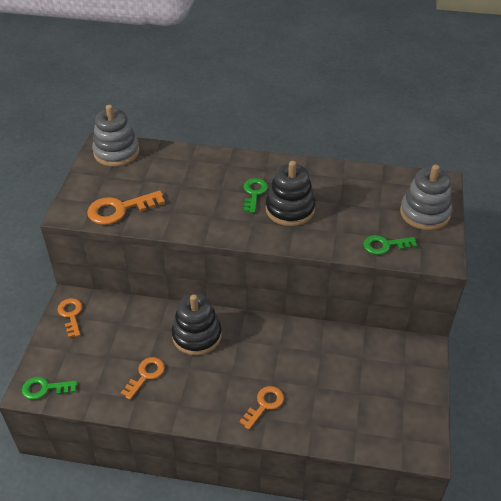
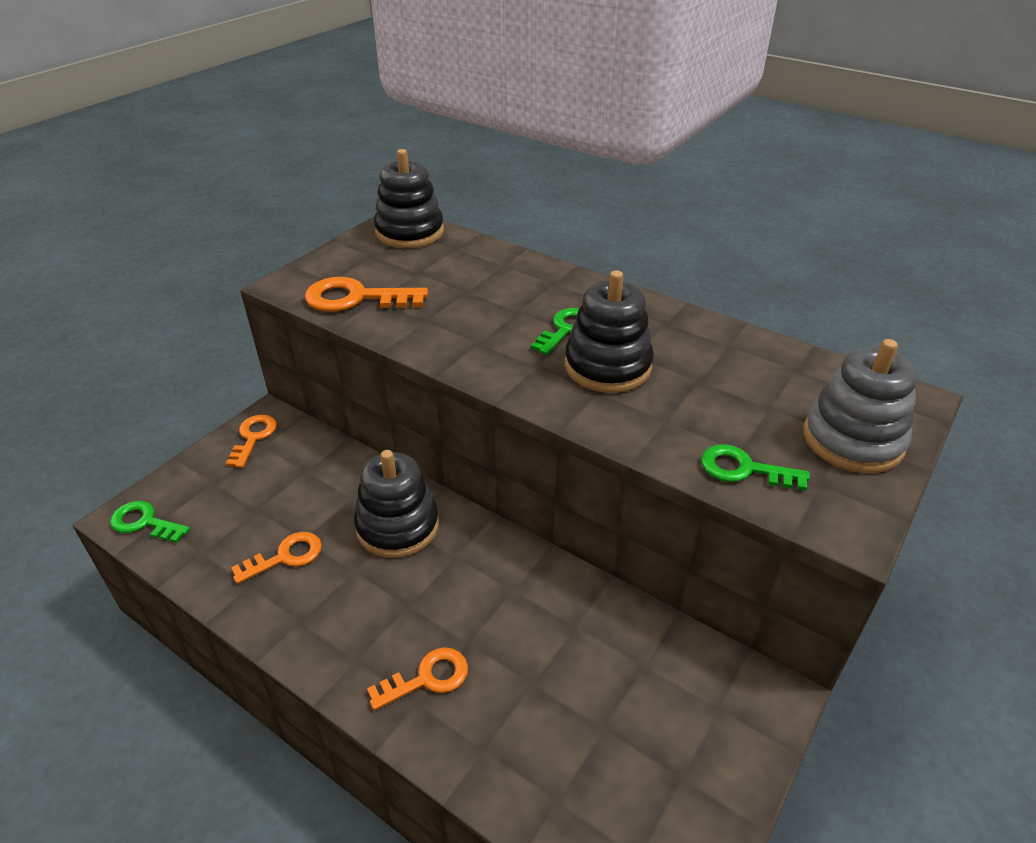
camera: 25 degrees right, 5 degrees down
grey stacking toy [92,105,140,167] -> black stacking toy [374,149,444,248]

